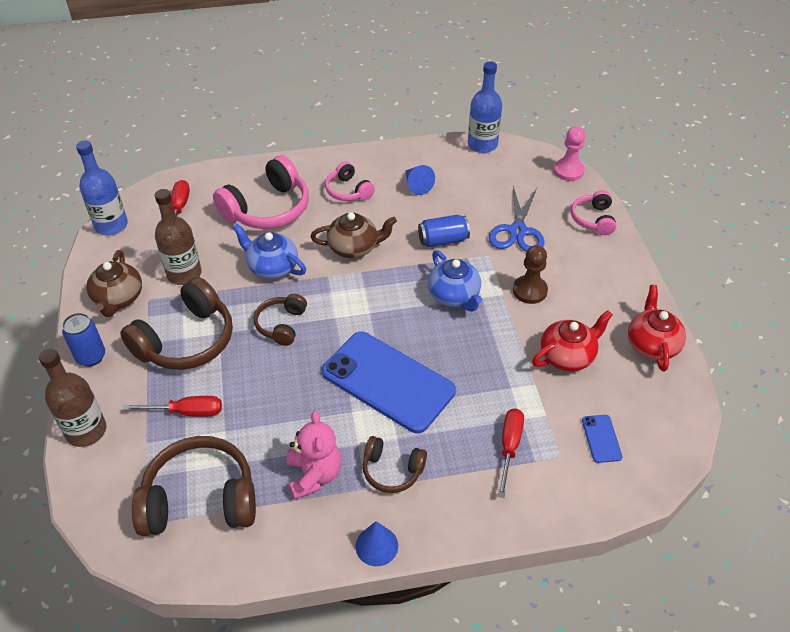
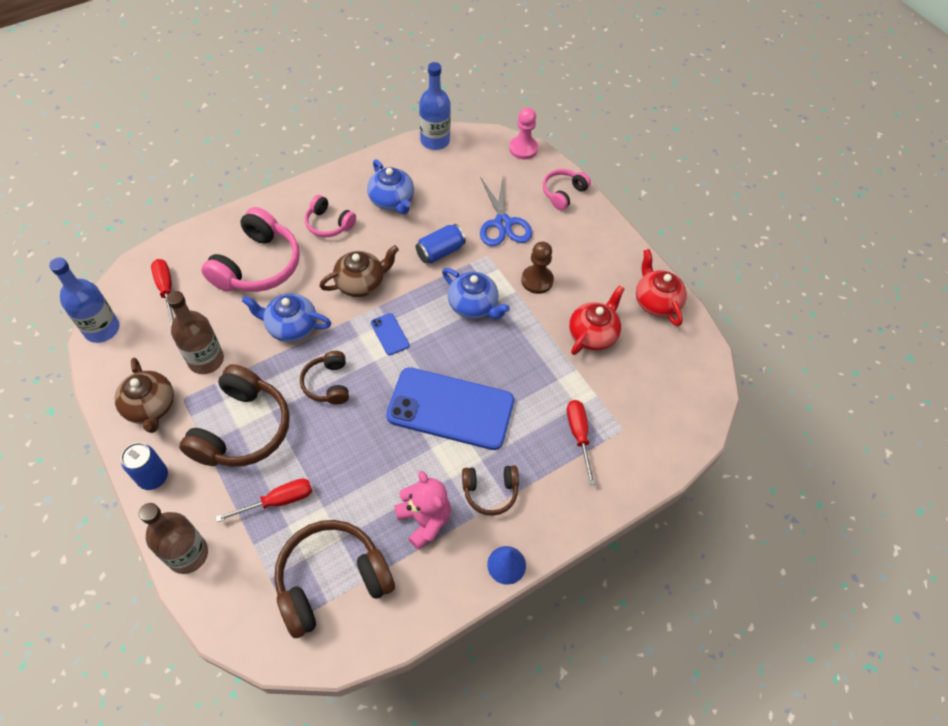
camera: 25 degrees left, 10 degrees up
blue cone [405,165,435,195] -> blue teapot [367,160,414,214]
pink headphones [571,190,616,235] -> pink headphones turned 60 degrees clockwise [543,169,591,210]
blue phone [582,415,622,463] -> blue phone moved to [371,313,410,355]

